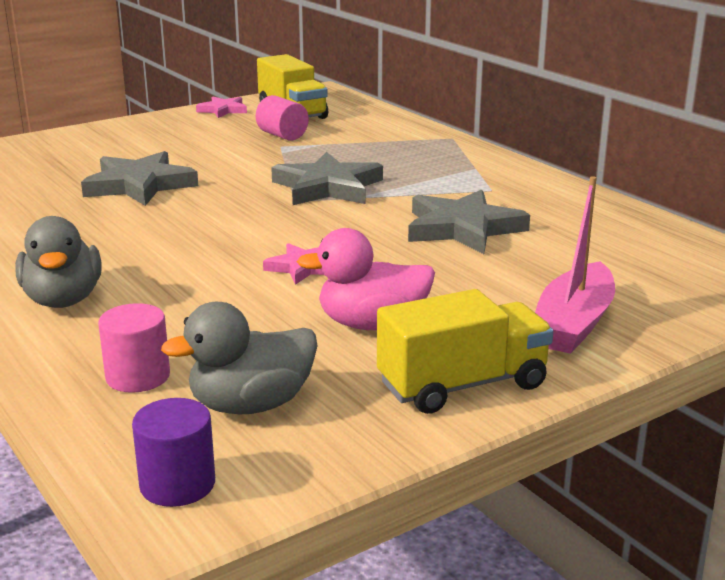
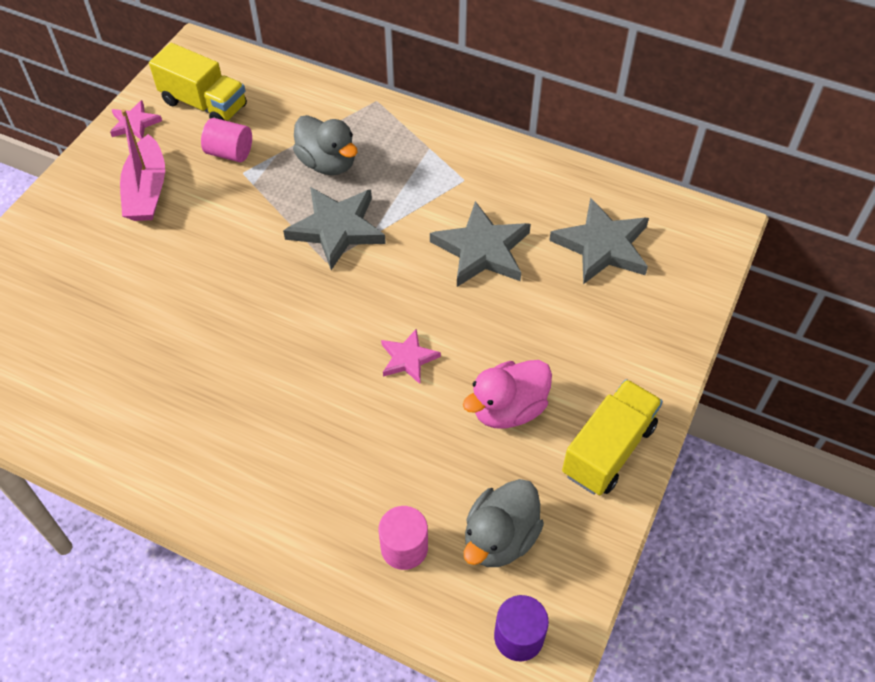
camera: 30 degrees left, 30 degrees up
grey duck [15,216,102,308] -> grey duck moved to [293,115,358,175]
grey star [81,151,198,206] -> grey star moved to [549,198,649,284]
pink boat [535,176,615,354] -> pink boat moved to [120,109,165,221]

